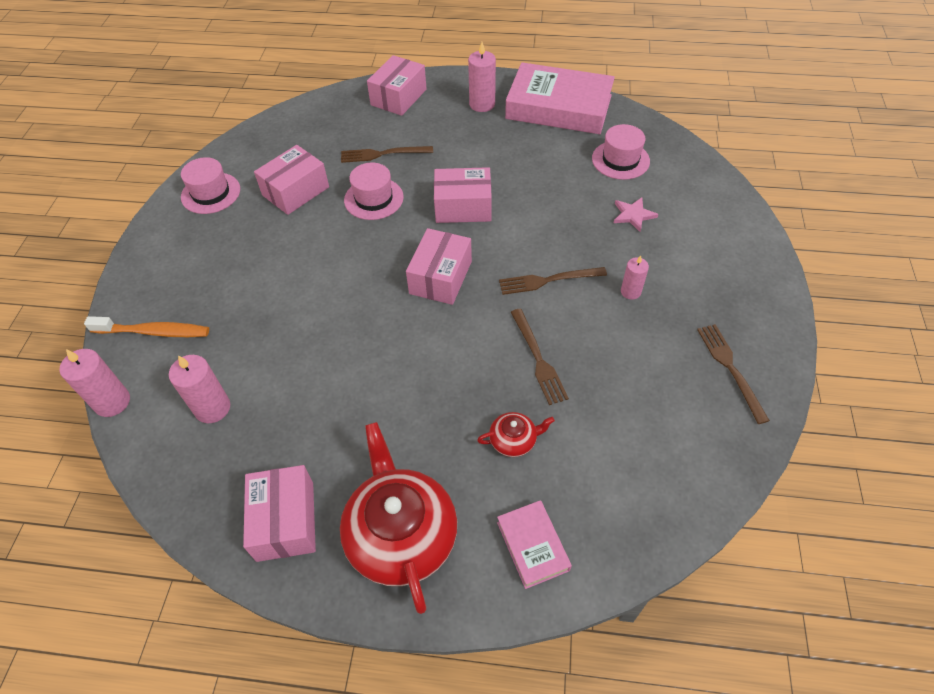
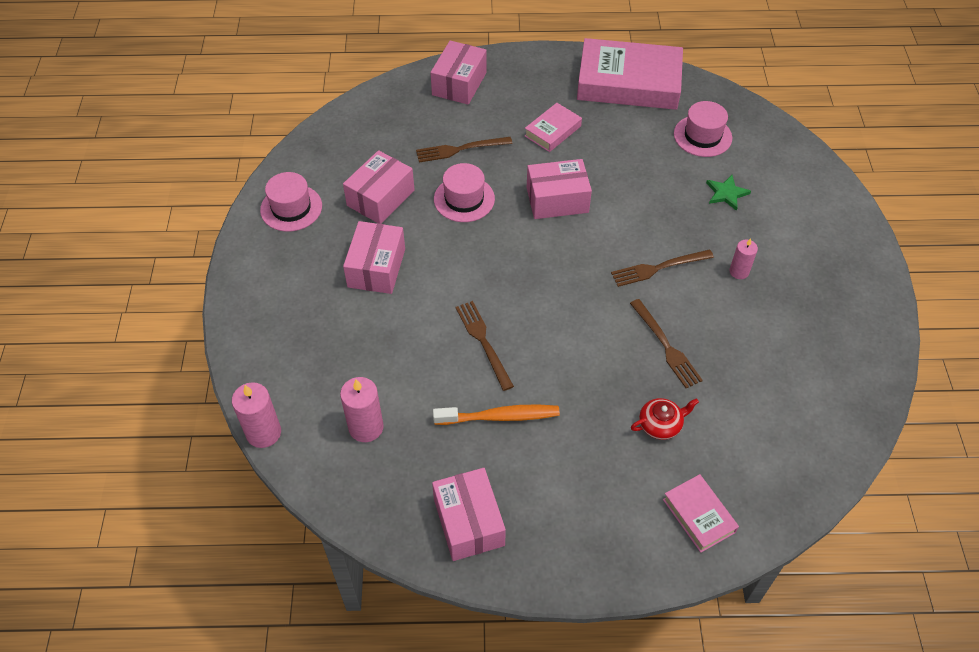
camera: 10 degrees left, 0 degrees up
orange toothbrush [84,316,209,337] -> orange toothbrush moved to [433,405,560,425]
red teapot [340,422,457,614] -> none
pink box [406,228,472,305] -> pink box moved to [343,221,405,294]
pink candle [468,42,496,112] -> none
pink star [614,198,659,232] -> green star [706,175,751,211]
brown fork [697,324,770,424] -> brown fork moved to [456,301,514,391]
none -> pink book [525,103,582,152]

